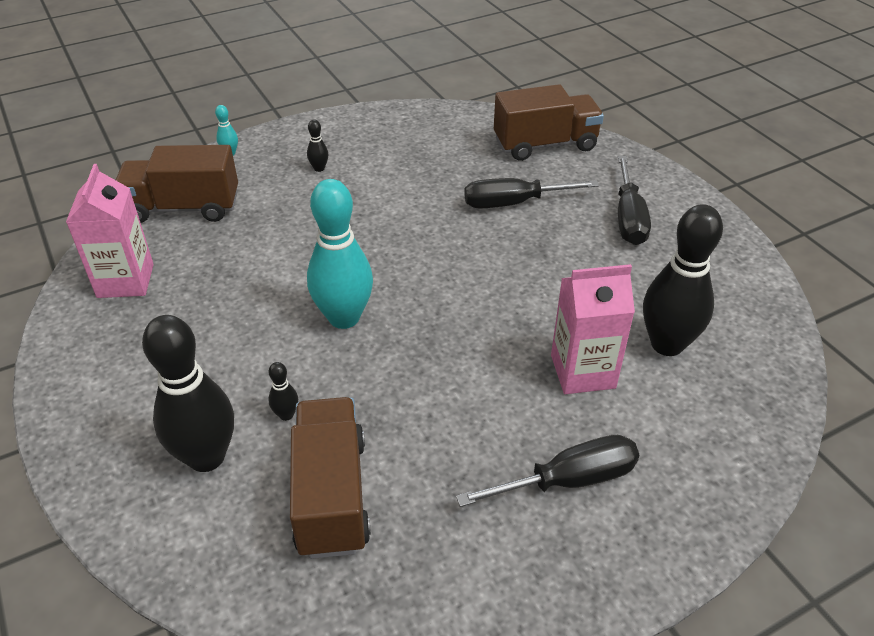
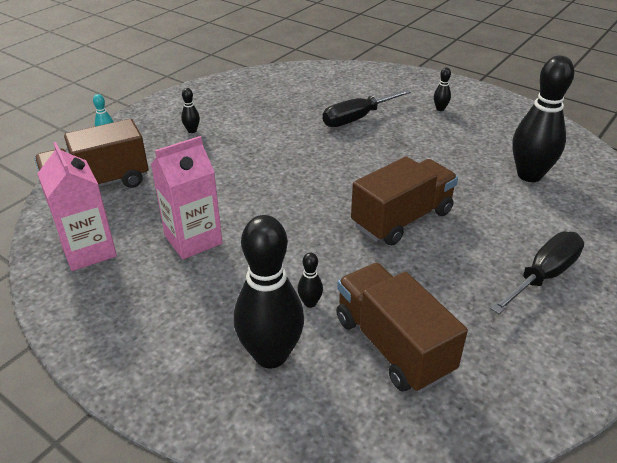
camera: 25 degrees left, 5 degrees down
turquoise bowling pin [307,179,373,329] -> none
brown truck [494,84,604,161] -> brown truck moved to [351,157,458,245]
pink carton [551,264,635,394] -> pink carton moved to [151,136,222,259]
black screwdriver [618,156,651,245] -> black bowling pin [434,67,451,111]

